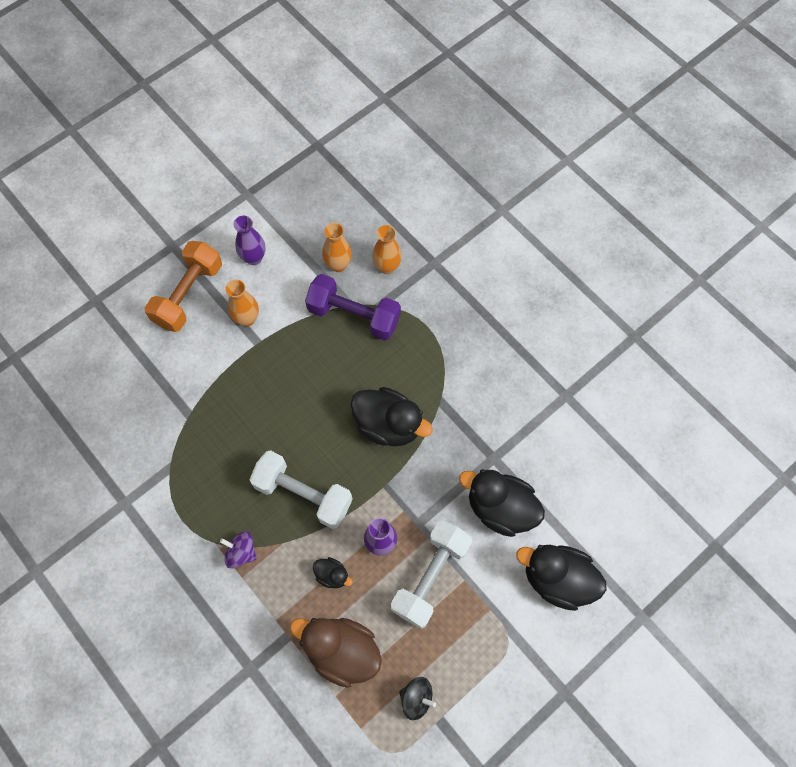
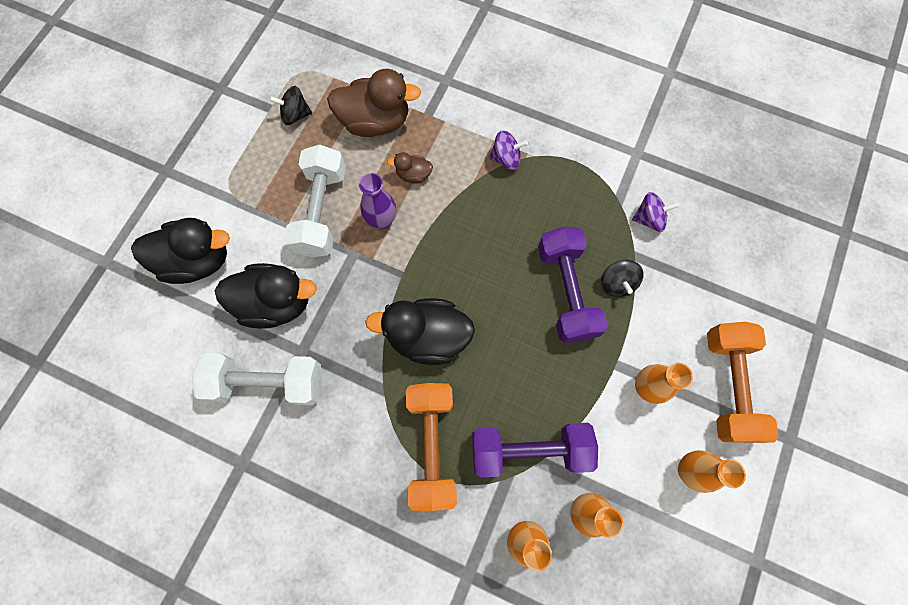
camera: 155 degrees right, 5 degrees up
purple vase [234,216,265,265] -> orange vase [678,450,746,493]
white dumbbell [249,450,353,529] -> white dumbbell moved to [192,353,322,405]
black duck [313,557,353,588] -> brown duck [387,152,433,184]
none -> orange dumbbell [406,383,457,511]
none -> purple dumbbell [538,226,608,343]
none -> black spinning top [601,260,644,297]
none -> purple spinning top [632,192,679,232]

